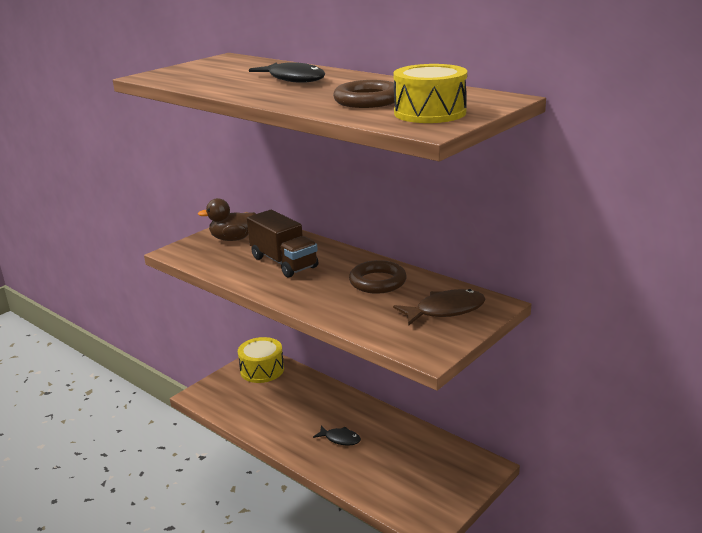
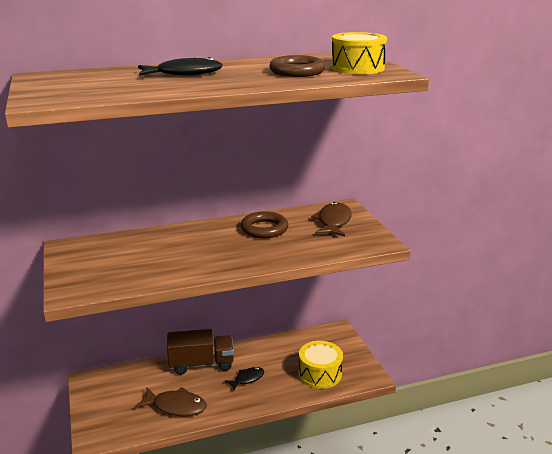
camera: 60 degrees left, 0 degrees up
brown duck [198,198,256,241] -> none
yellow drum [238,337,284,383] -> yellow drum moved to [299,341,343,389]
brown truck [247,210,318,277] -> brown truck moved to [167,329,234,375]
none -> brown fish [134,387,207,417]

